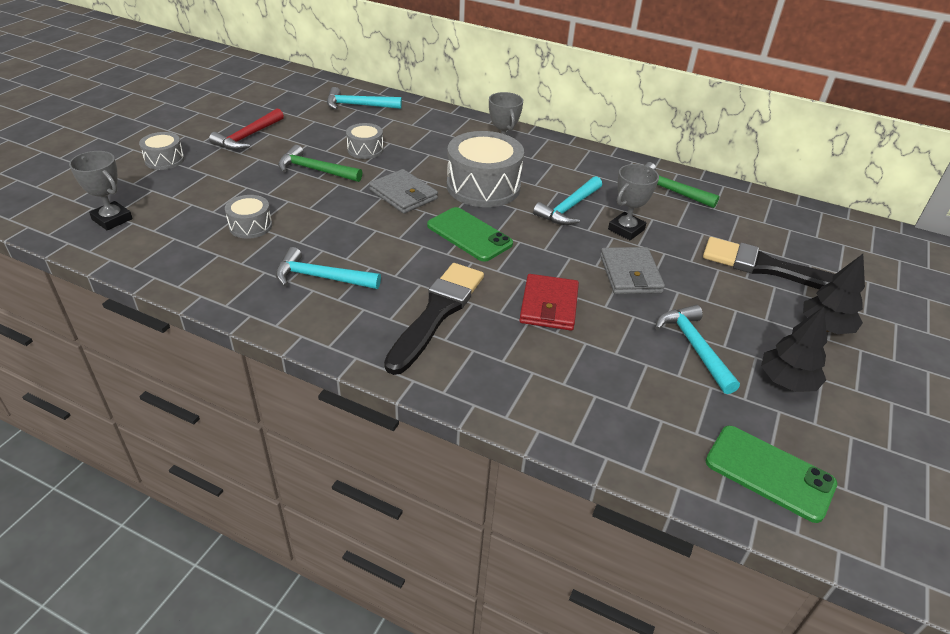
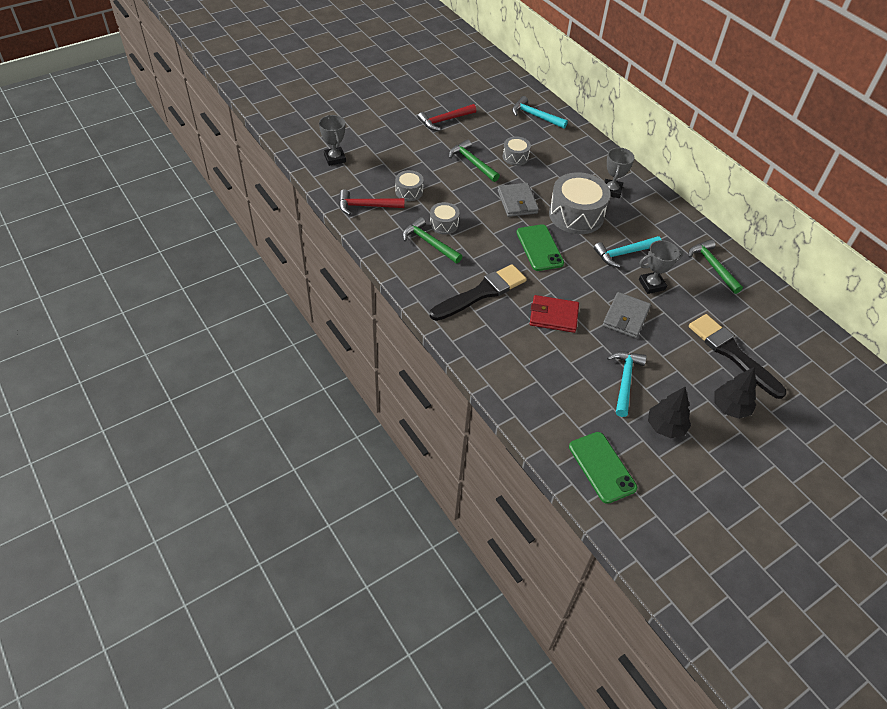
camera: 30 degrees right, 10 degrees up
grey drum [139,132,184,170] -> grey drum moved to [430,202,459,235]
turquoise hammer [276,247,381,289] -> green hammer [403,217,462,263]
red wallet [519,274,579,331] -> red wallet turned 60 degrees clockwise [530,295,579,333]
none -> red hammer [339,189,405,215]

